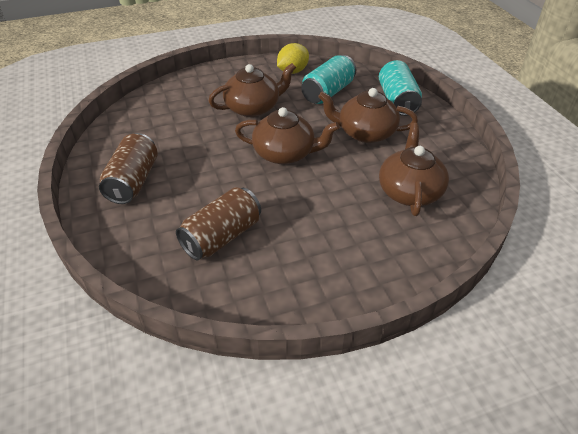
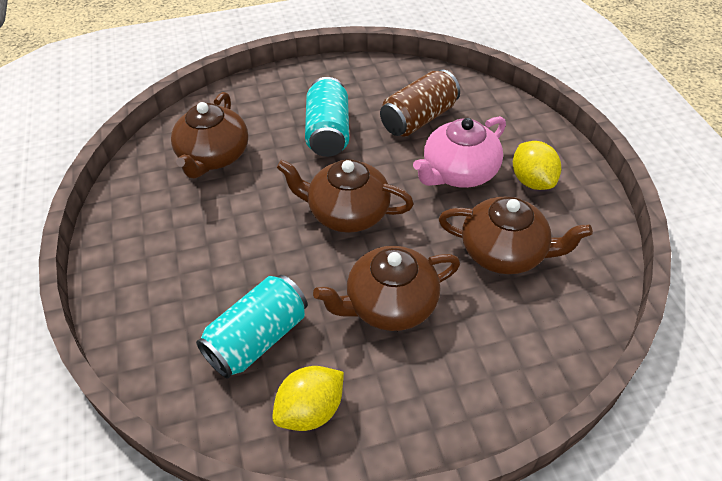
camera: 175 degrees left, 5 degrees up
brown can [99,133,158,204] -> yellow lemon [513,141,561,190]
brown teapot [318,88,418,143] -> brown teapot moved to [439,197,593,274]
turquoise can [379,60,422,116] -> turquoise can moved to [305,77,349,157]
none -> pink teapot [413,116,506,188]

